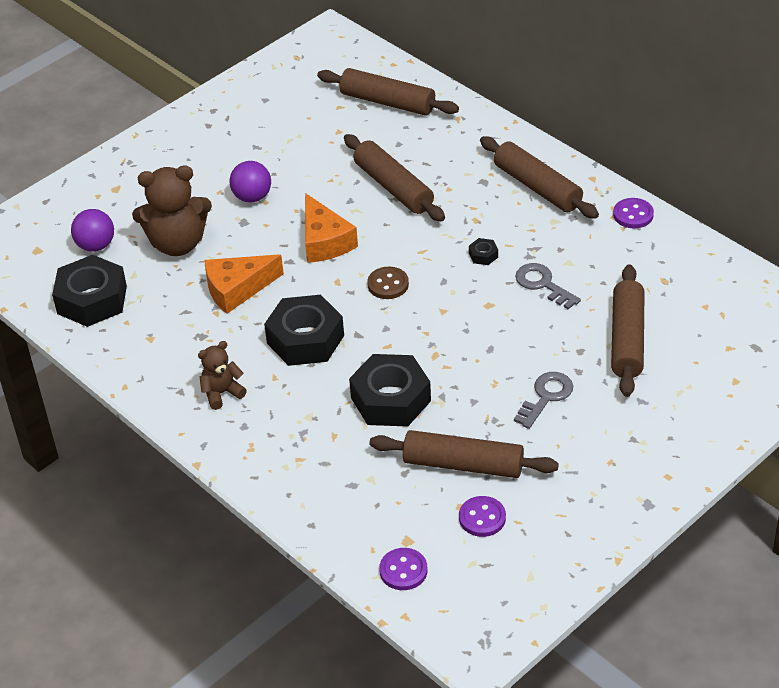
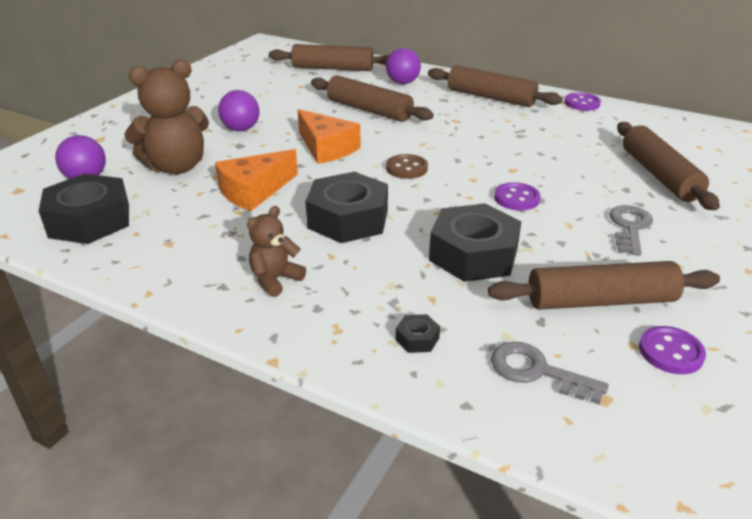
camera: 20 degrees left, 10 degrees down
purple button [379,548,428,590] -> purple button moved to [494,182,540,211]
black nut [469,238,498,265] -> black nut moved to [395,314,440,353]
grey key [515,263,581,310] -> grey key moved to [491,342,609,405]
none -> purple ball [386,48,421,84]

